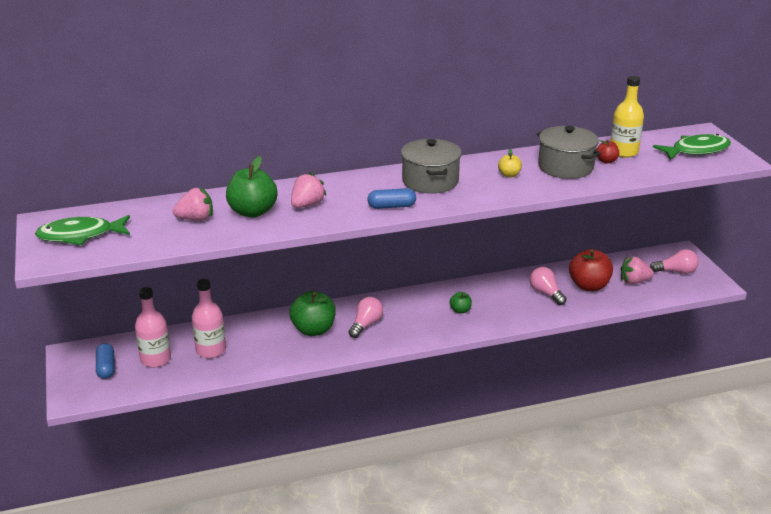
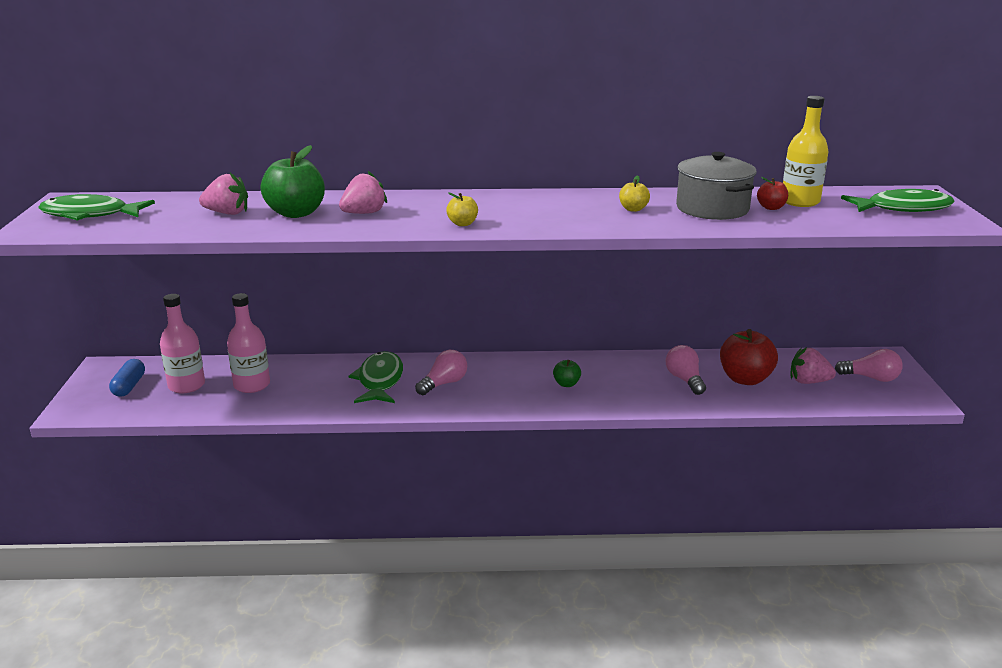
camera: 15 degrees right, 5 degrees down
green apple [289,291,336,336] -> green fish [349,351,403,403]
blue capsule [367,188,416,209] -> yellow apple [446,192,478,226]
grey pot [401,139,462,194] -> none

